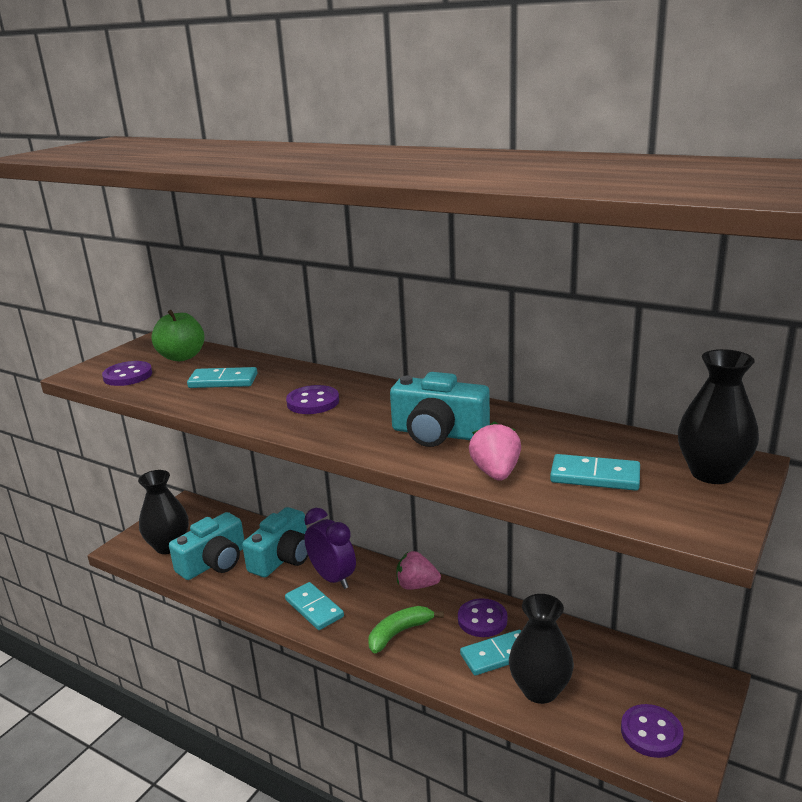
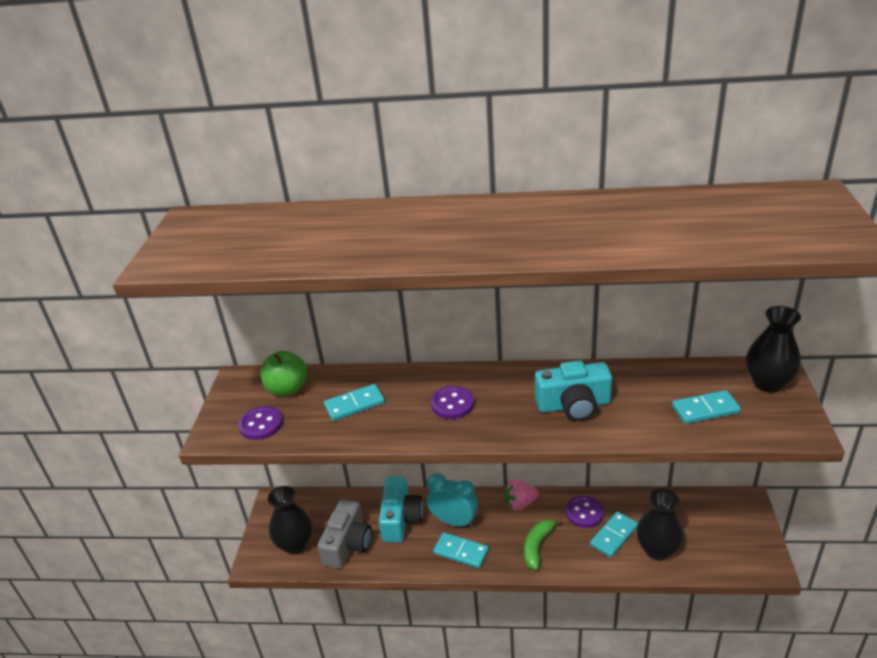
camera: 25 degrees left, 10 degrees up
turquoise camera [169,512,244,580] -> grey camera [317,499,372,569]
purple clock [304,508,356,589] -> turquoise clock [427,473,478,527]
pink strawberry [469,421,521,481] -> none
purple button [621,704,684,758] -> none

